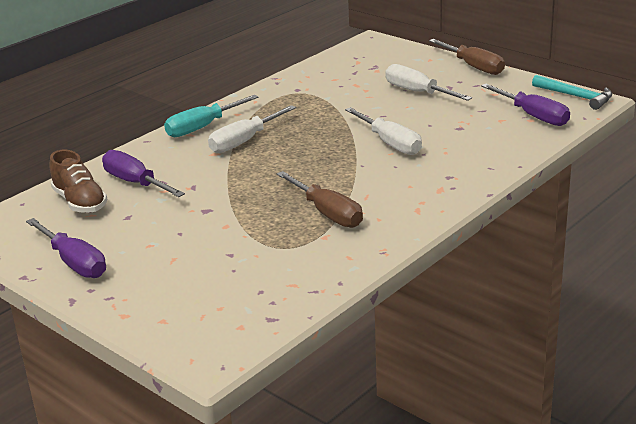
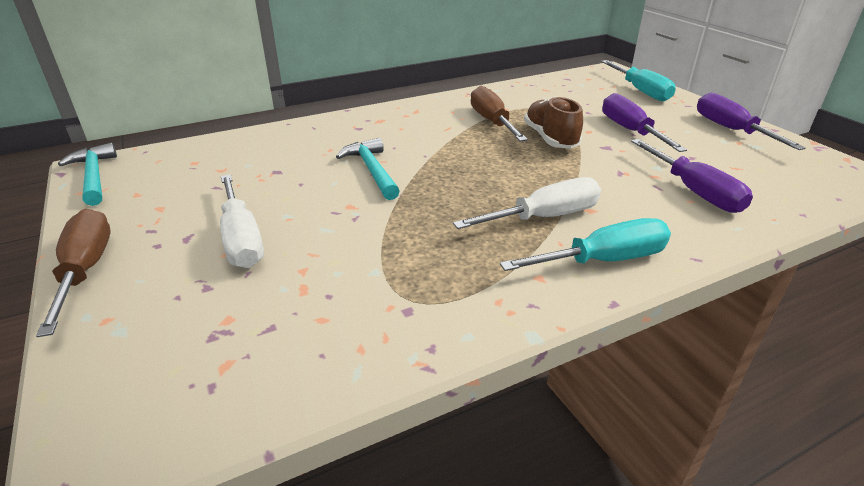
camera: 160 degrees left, 5 degrees up
brown shoe [49,150,107,213] -> brown shoe moved to [524,96,583,149]
white screwdriver [345,107,422,155] -> turquoise hammer [336,138,400,200]
purple screwdriver [481,84,570,126] -> purple screwdriver moved to [602,93,687,152]
none -> turquoise screwdriver [601,60,676,101]

